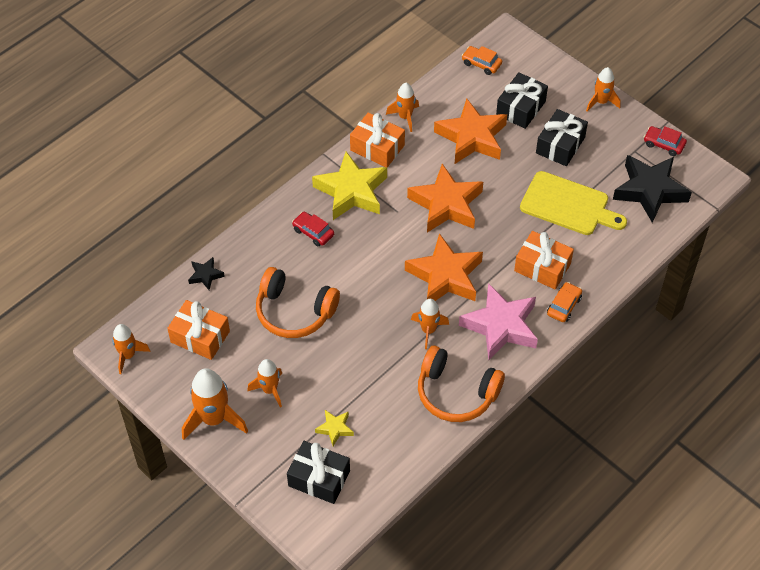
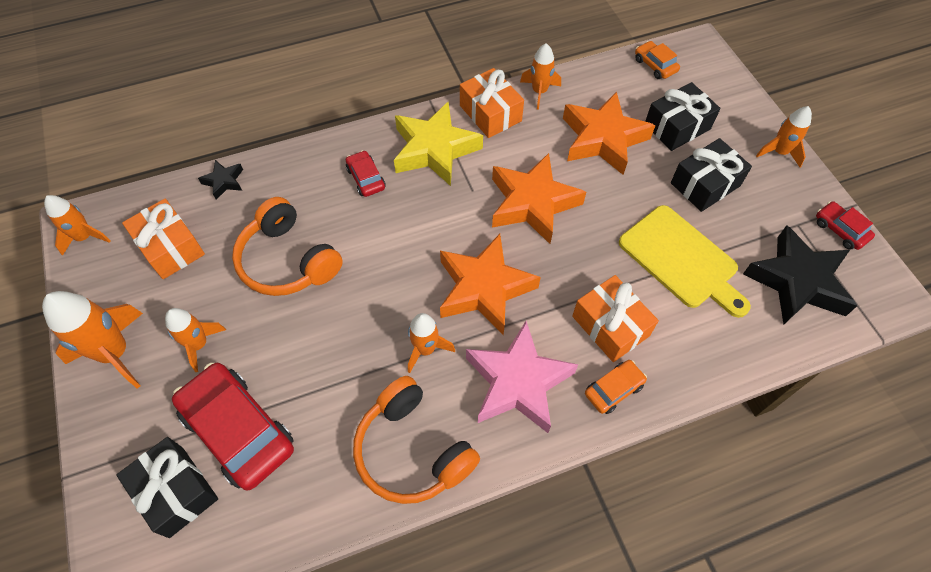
camera: 25 degrees right, 5 degrees up
yellow star [315,410,354,446] -> red car [172,363,294,490]

